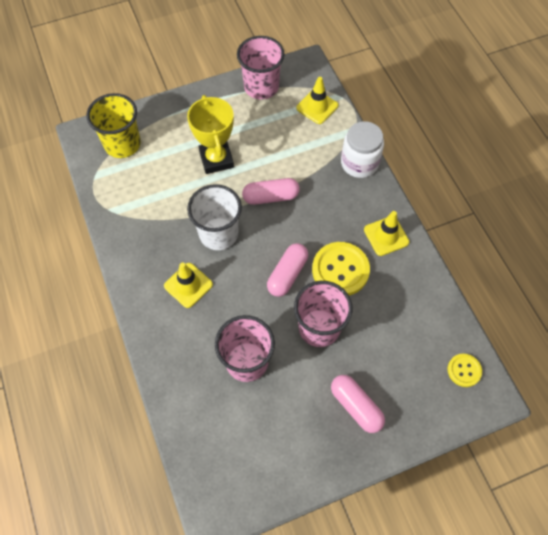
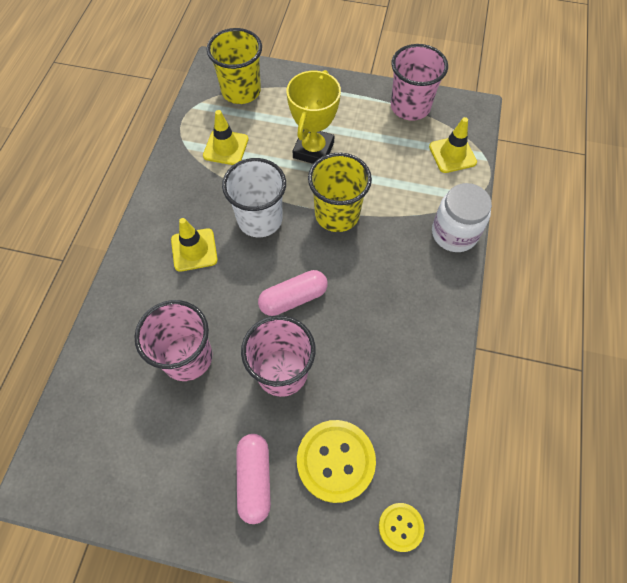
camera: 35 degrees right, 0 degrees up
pink capsule [242,178,300,205] -> yellow cup [308,153,372,232]
yellow button [312,242,370,296] -> yellow button moved to [297,420,376,503]
yellow traffic cone [364,211,409,256] -> yellow traffic cone moved to [203,110,248,165]

